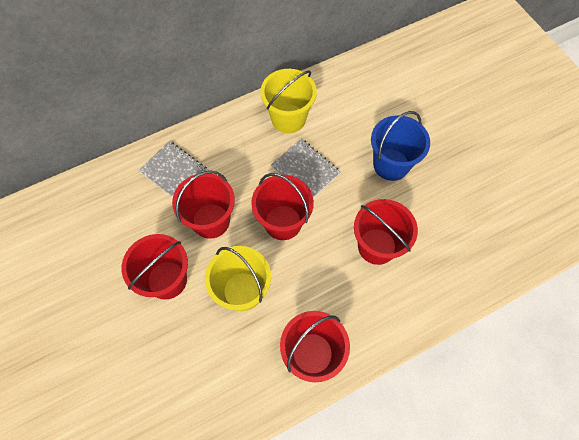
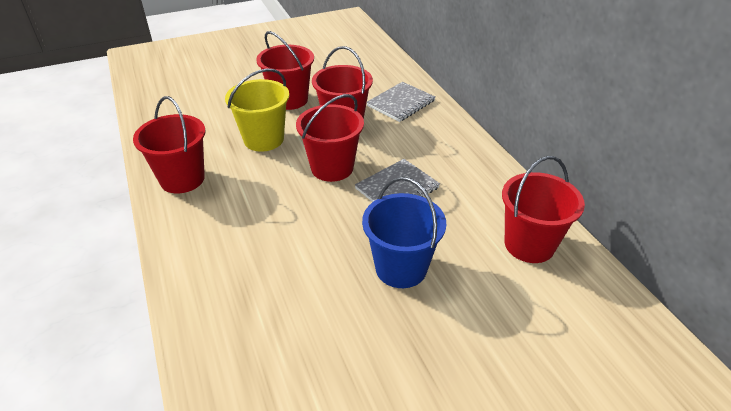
camera: 95 degrees right, 25 degrees down
yellow bucket [260,69,317,133] -> none
red bucket [354,199,418,265] -> red bucket moved to [502,156,585,263]

